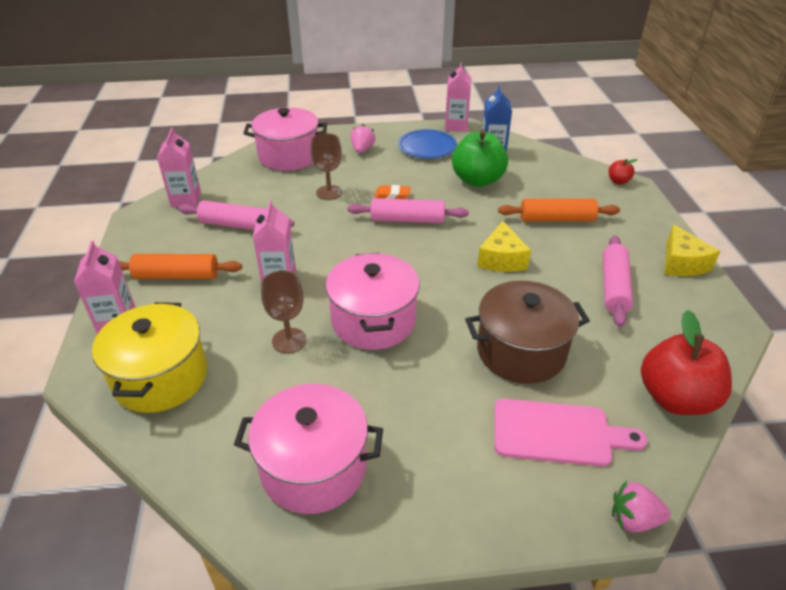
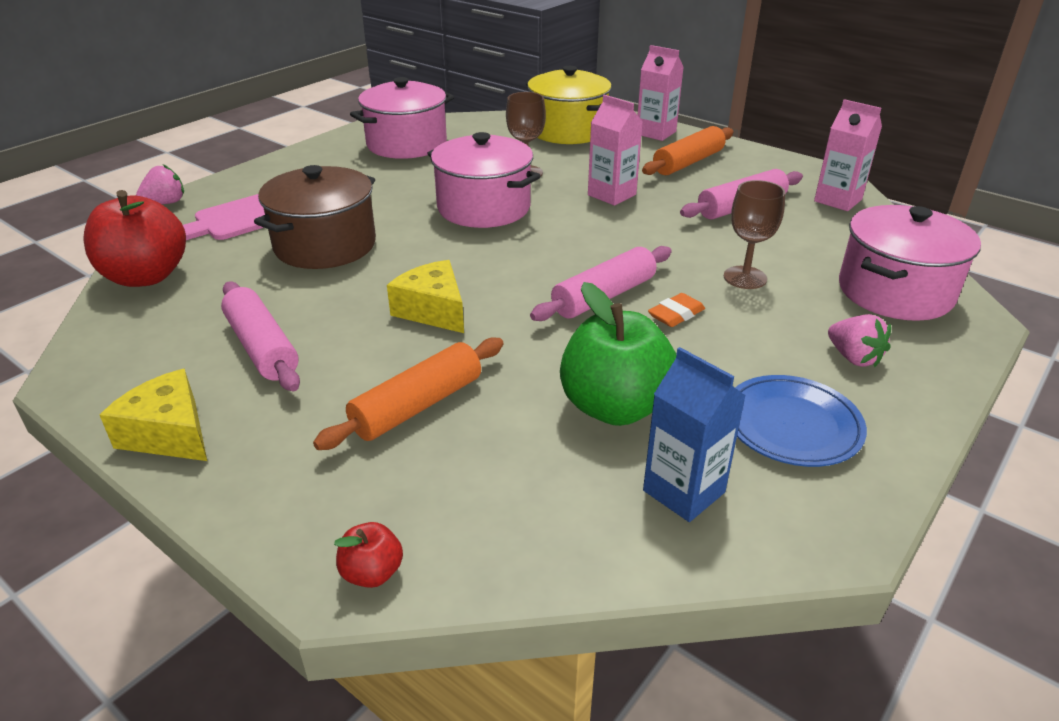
camera: 135 degrees right, 5 degrees down
pink carton [445,62,471,132] -> none

